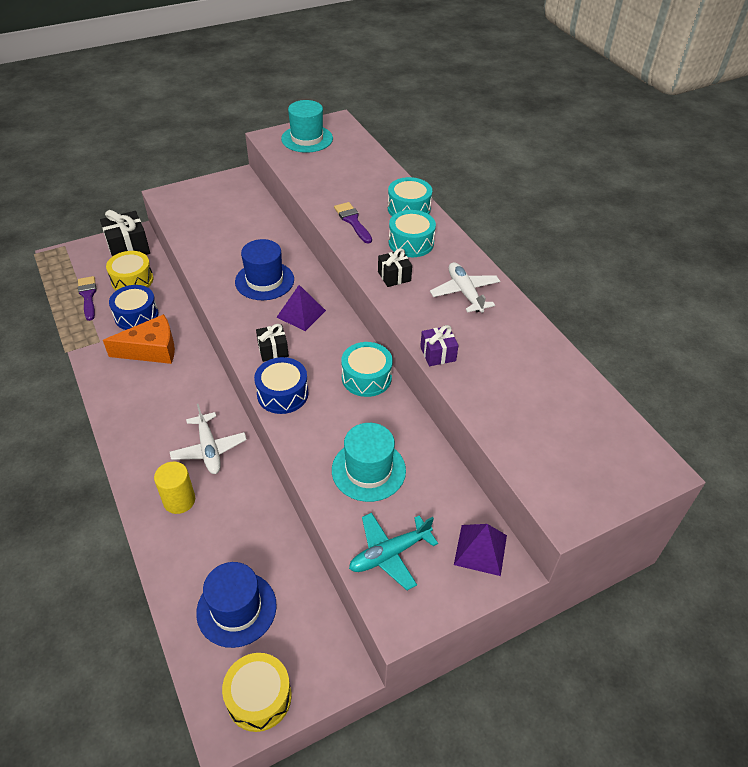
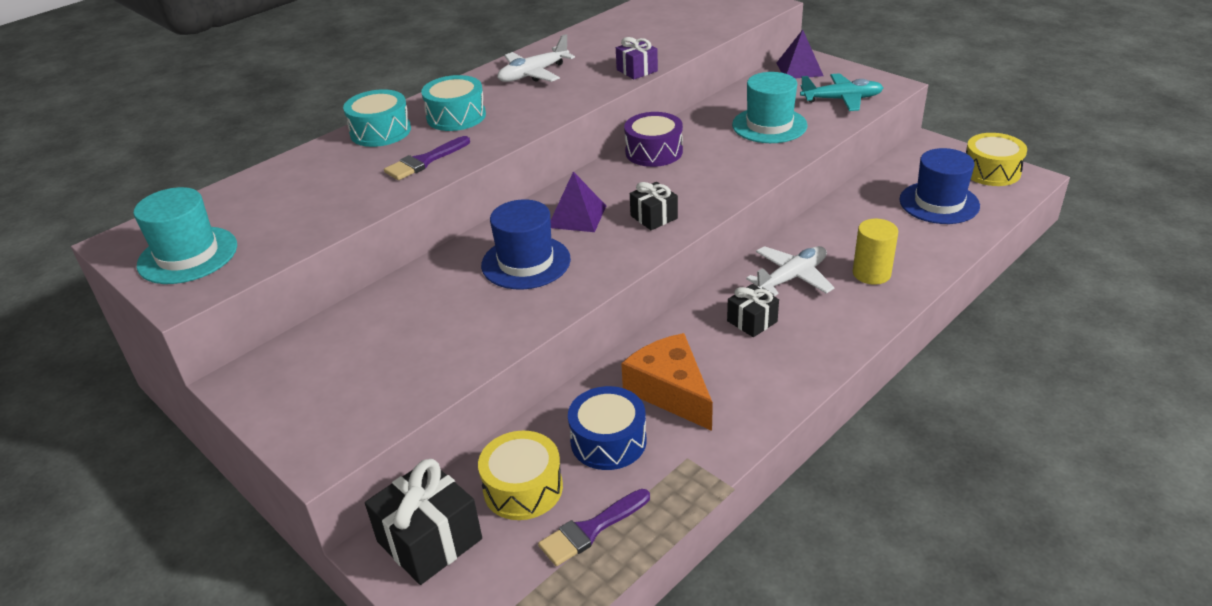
camera: 105 degrees left, 10 degrees down
blue drum [254,357,308,414] -> none
turquoise drum [341,342,393,397] -> purple drum [624,112,683,167]
turquoise plane [349,513,438,590] -> turquoise plane turned 45 degrees counterclockwise [800,73,883,111]
black gift [378,248,412,287] -> black gift moved to [727,284,779,337]

